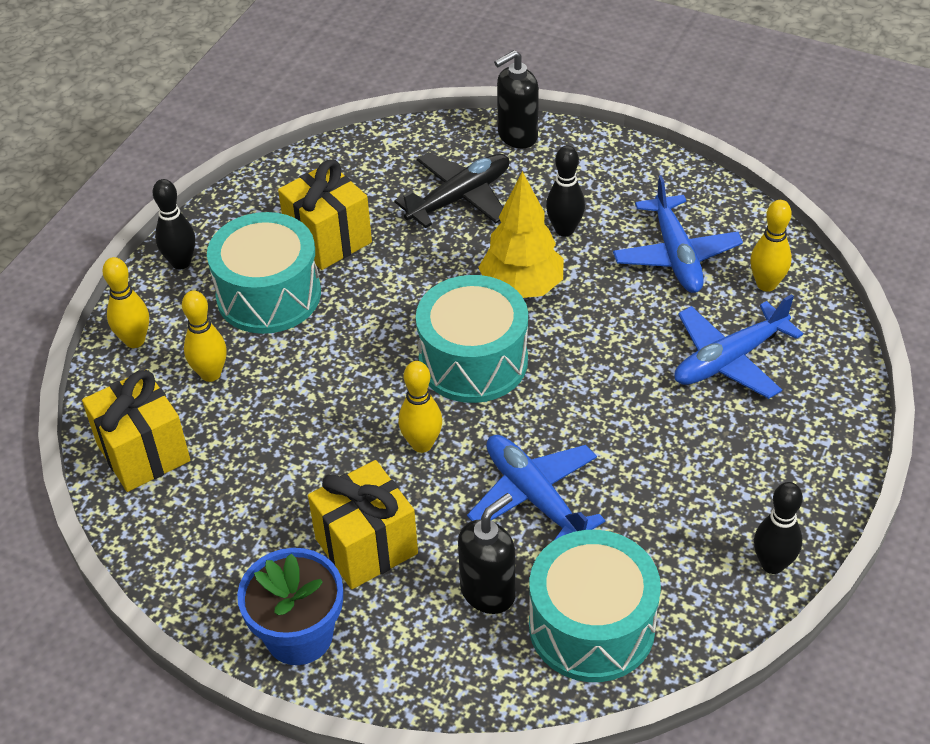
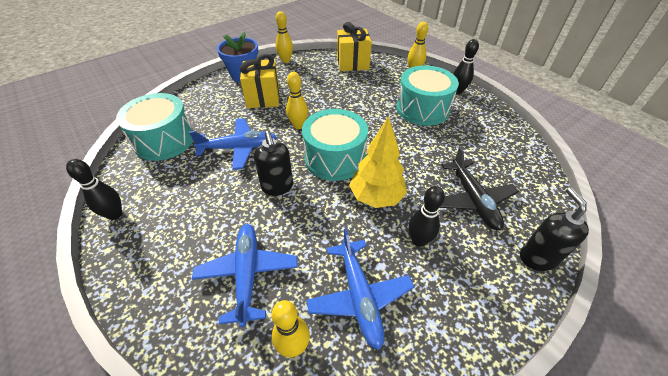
camera: 115 degrees right, 0 degrees up
yellow bowling pin [182,291,227,382] -> yellow bowling pin moved to [275,11,293,63]
yellow gift [278,160,372,270] -> none
black soap dispenser [458,493,515,614] -> black soap dispenser moved to [254,131,293,196]
blue plane [613,175,743,293] -> blue plane turned 120 degrees counterclockwise [306,229,414,350]

